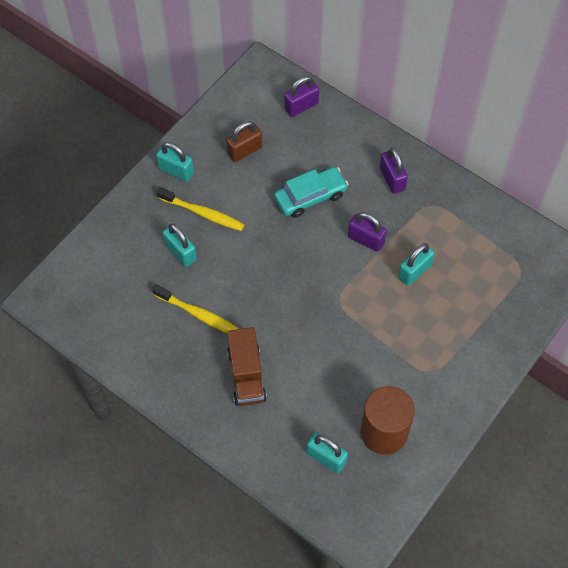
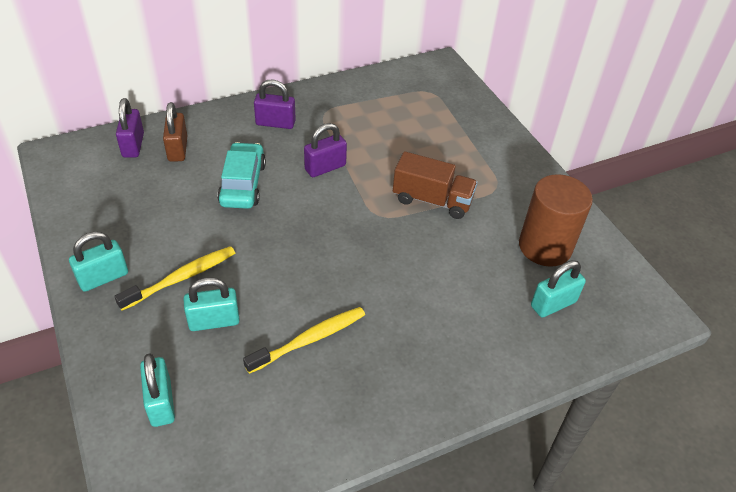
camera: 65 degrees left, 15 degrees down
brown padlock [226,121,262,162] -> brown padlock moved to [163,102,187,162]
brown truck [227,327,267,406] -> brown truck moved to [393,151,478,219]
turquoise padlock [398,243,435,286] -> turquoise padlock moved to [140,354,175,427]

